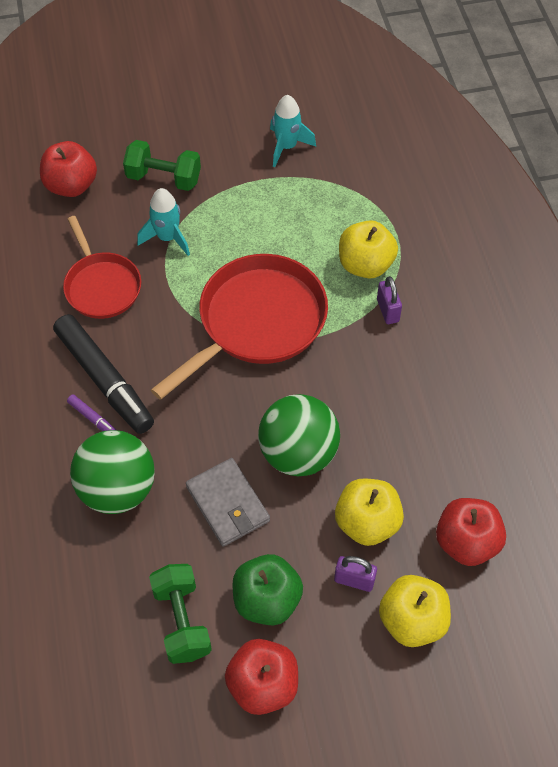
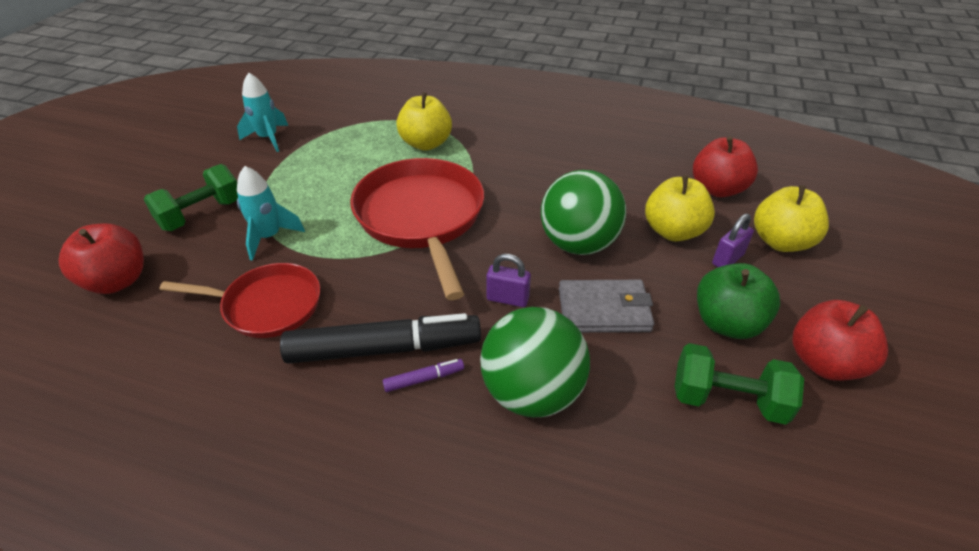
camera: 60 degrees left, 15 degrees down
purple padlock [377,276,402,324] -> purple padlock moved to [486,254,531,307]

